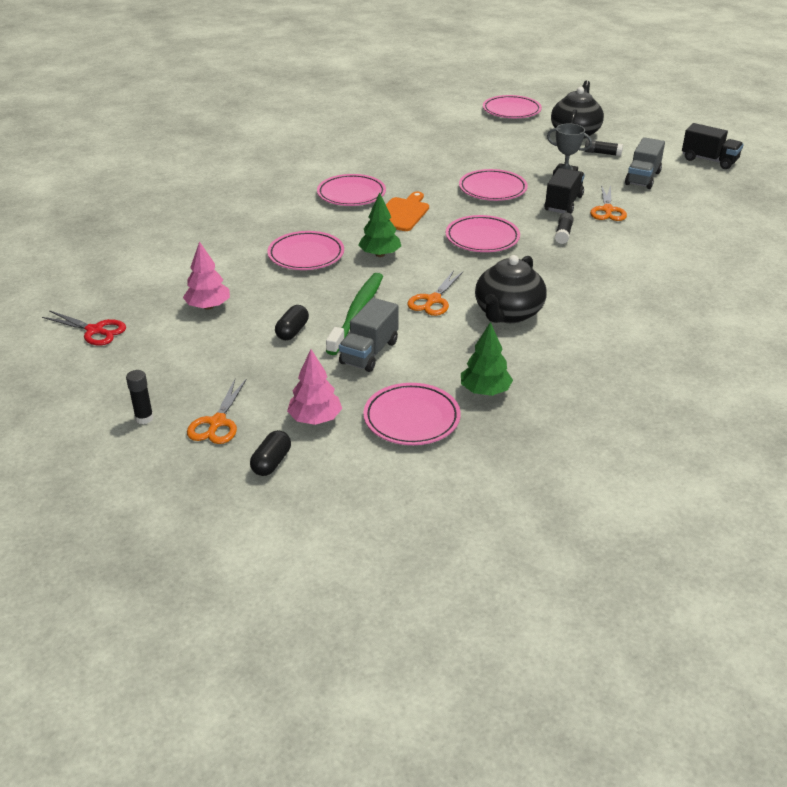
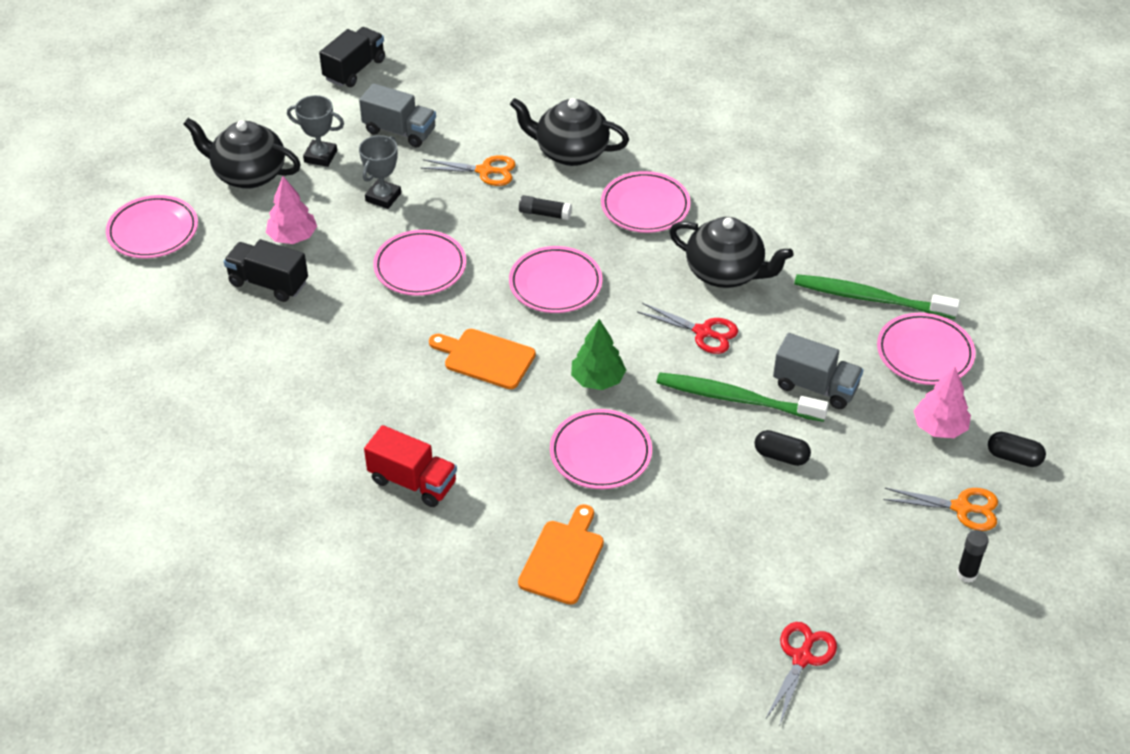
camera: 90 degrees left, 10 degrees up
pink tree [183,241,230,310] -> pink tree moved to [266,176,317,244]
pink plate [317,174,386,206] -> pink plate moved to [601,171,691,233]
orange scissors [407,270,463,316] -> red scissors [637,303,738,354]
green tree [461,322,513,396] -> green toothbrush [794,274,960,319]
black truck [544,168,585,214] -> black truck moved to [224,239,308,302]
black glue stick [585,140,623,156] -> grey trophy [287,95,344,167]
none -> red truck [364,425,457,507]
none -> black teapot [510,98,629,166]
none -> orange cutting board [518,504,604,605]

